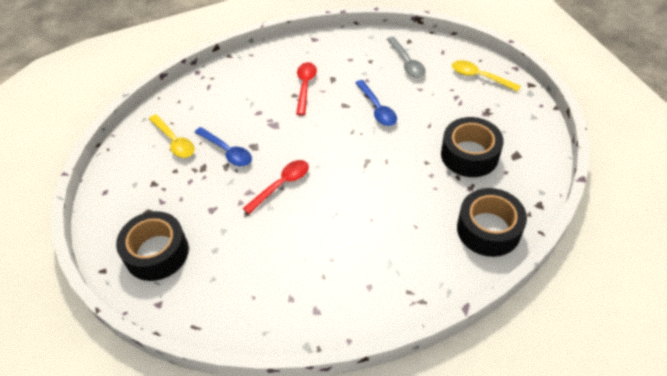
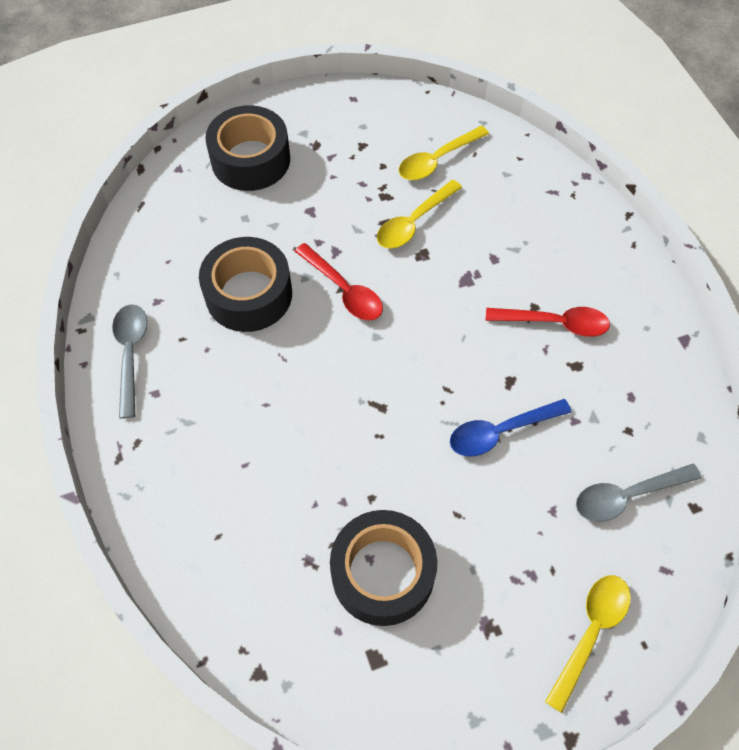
camera: 90 degrees right, 10 degrees up
blue spoon [194,127,252,166] -> yellow spoon [377,180,462,249]
black tape [457,188,527,257] -> black tape moved to [199,237,292,332]
none -> grey spoon [112,305,147,418]

